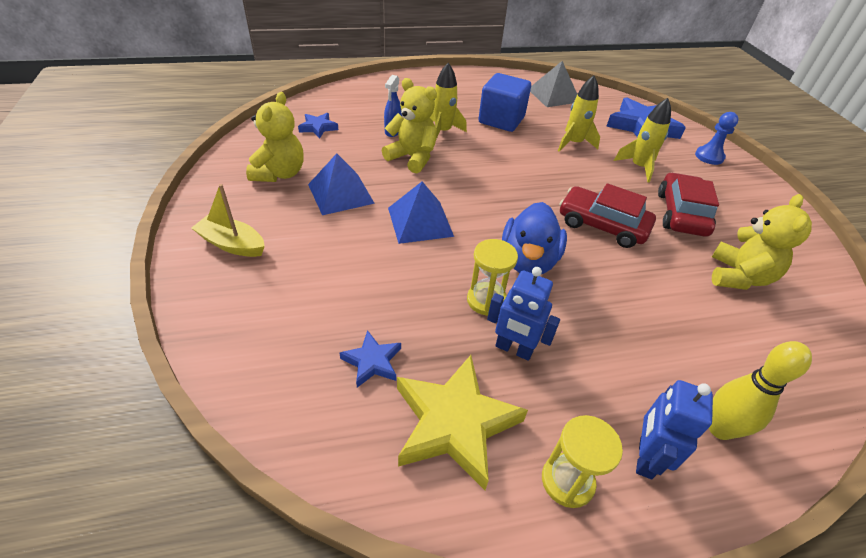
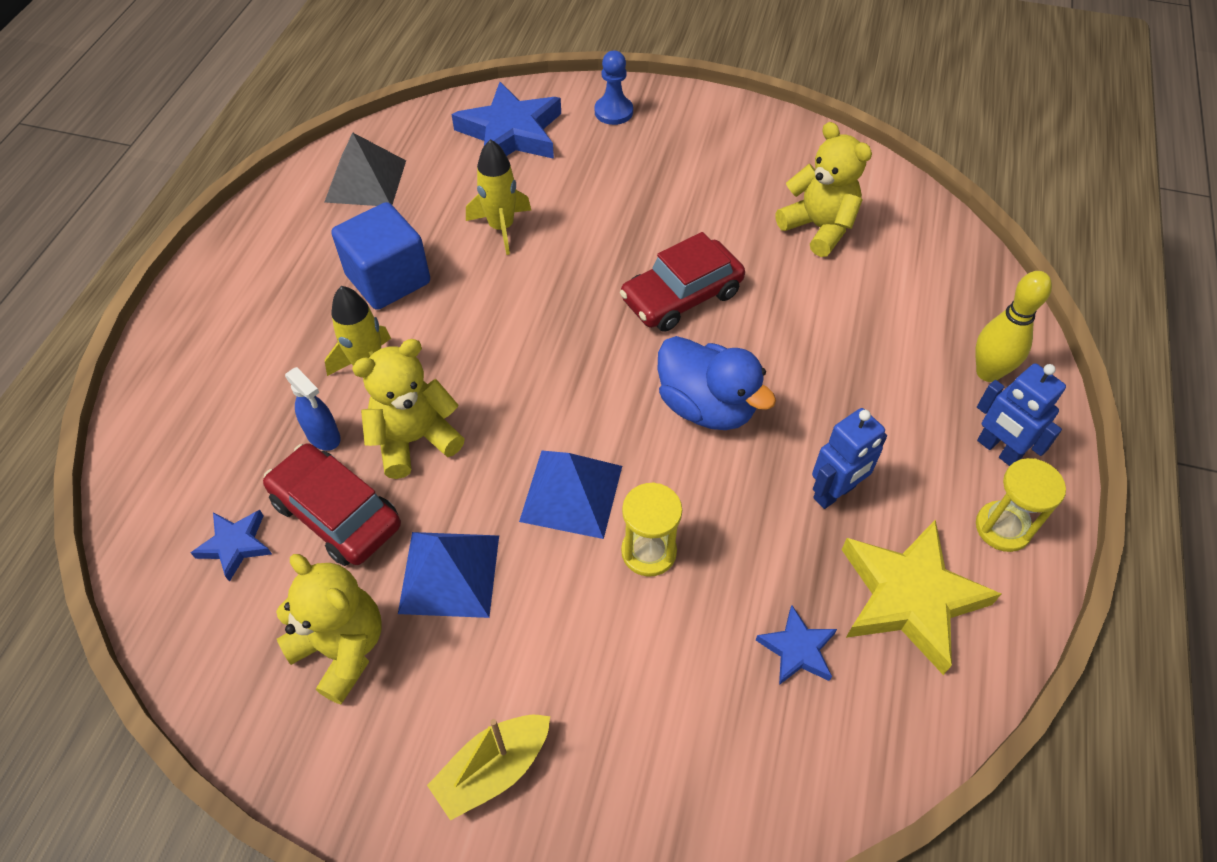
camera: 60 degrees left, 10 degrees up
yellow hourglass [467,239,518,316] -> yellow hourglass moved to [621,482,682,577]
yellow rocket [614,98,671,182] -> none
red car [658,172,719,237] -> red car moved to [263,443,401,566]

